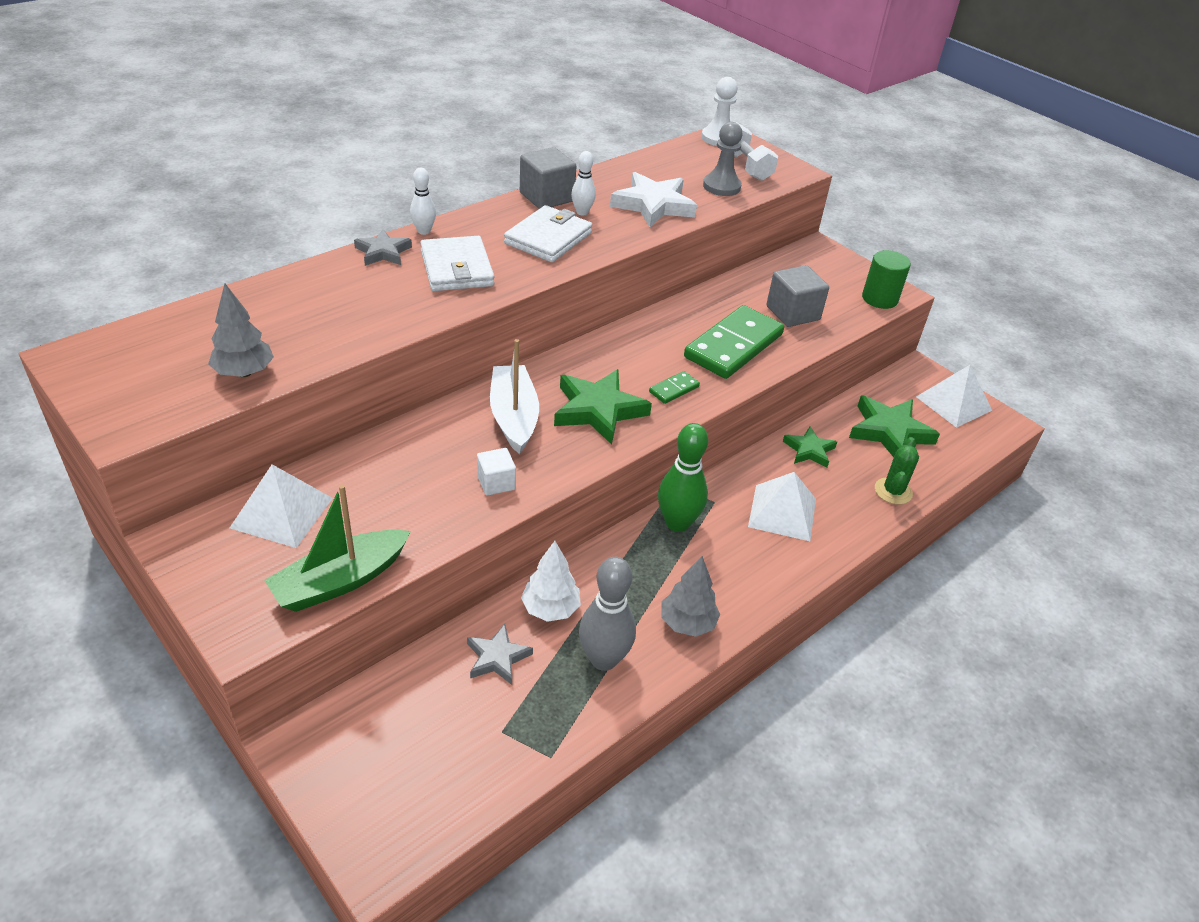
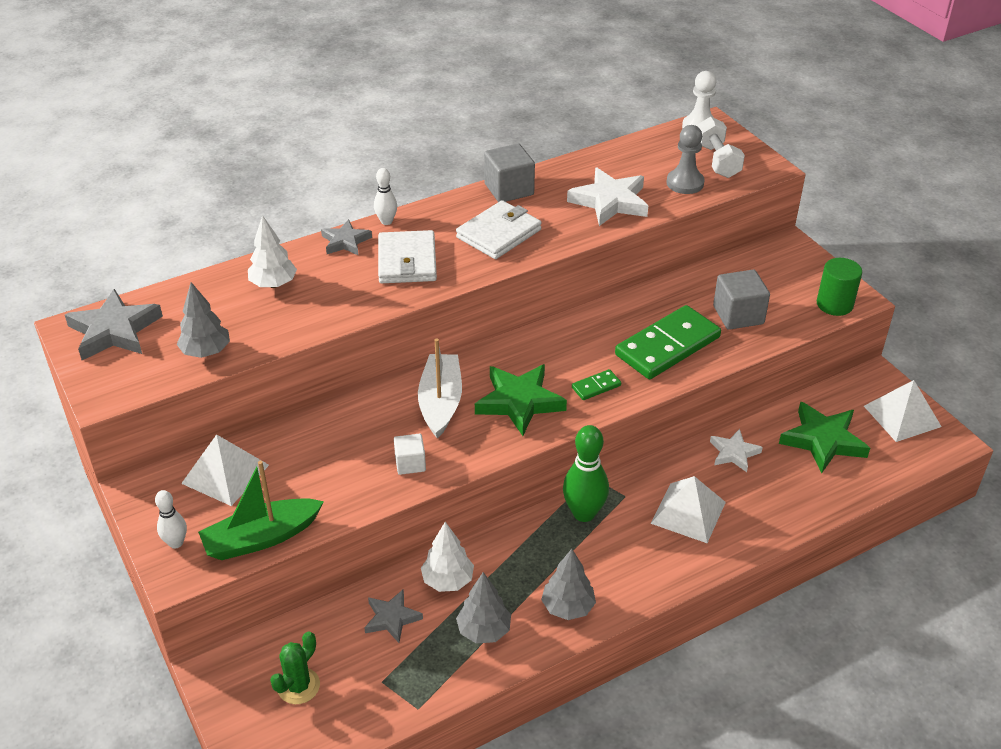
camera: 15 degrees right, 0 degrees up
white bowling pin [571,151,596,215] -> white bowling pin moved to [155,490,187,549]
grey bowling pin [579,557,636,671] -> grey tree [456,572,511,644]
green star [783,426,837,468] -> white star [710,429,763,472]
green cactus [875,437,919,505] -> green cactus moved to [270,632,320,704]
none -> grey star [65,289,163,360]
none -> white tree [248,215,297,288]

